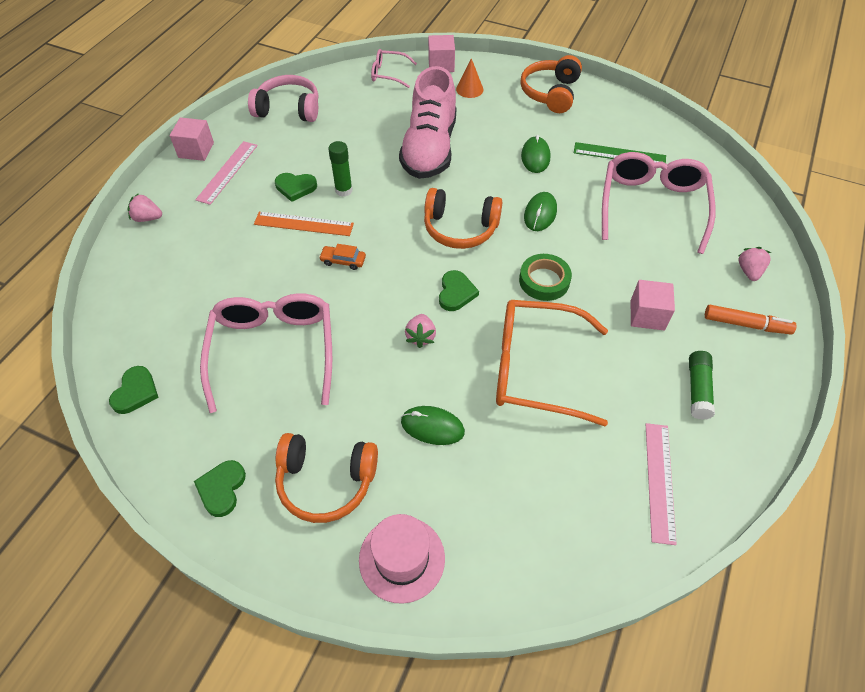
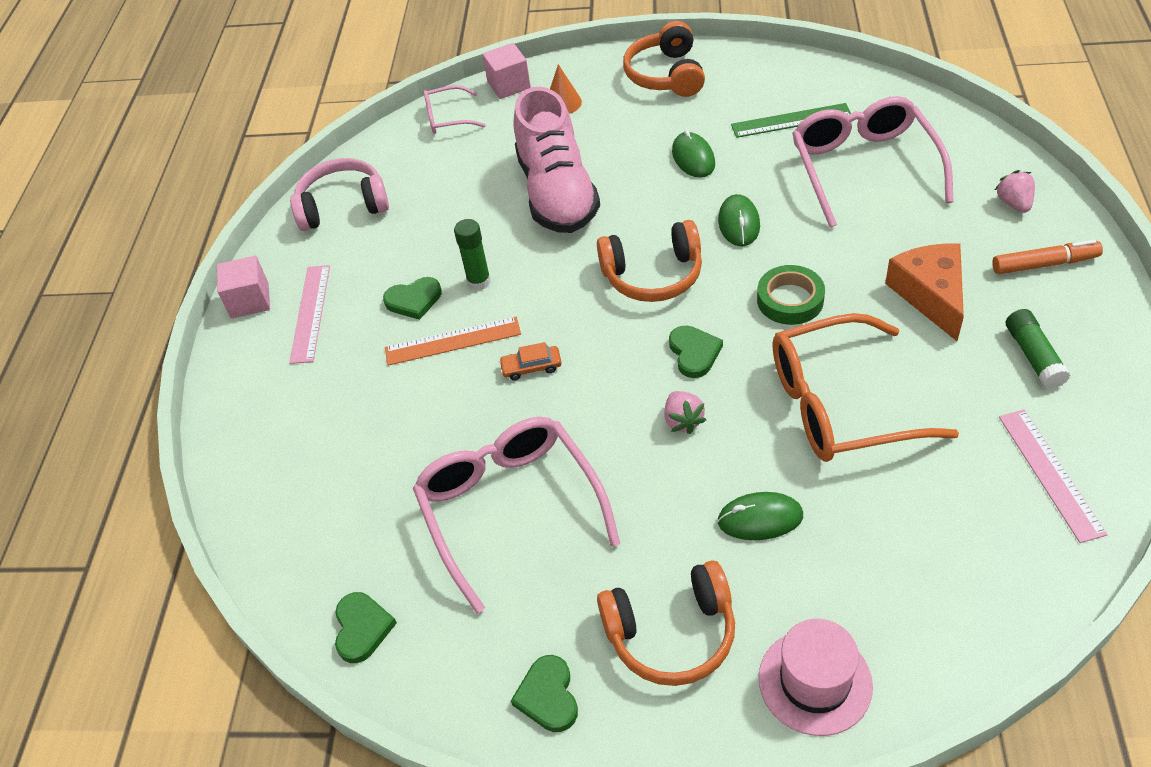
camera: 15 degrees left, 5 degrees down
pink strawberry [128,193,162,222] -> none
pink cube [631,280,675,330] -> orange cheese [885,244,964,341]

